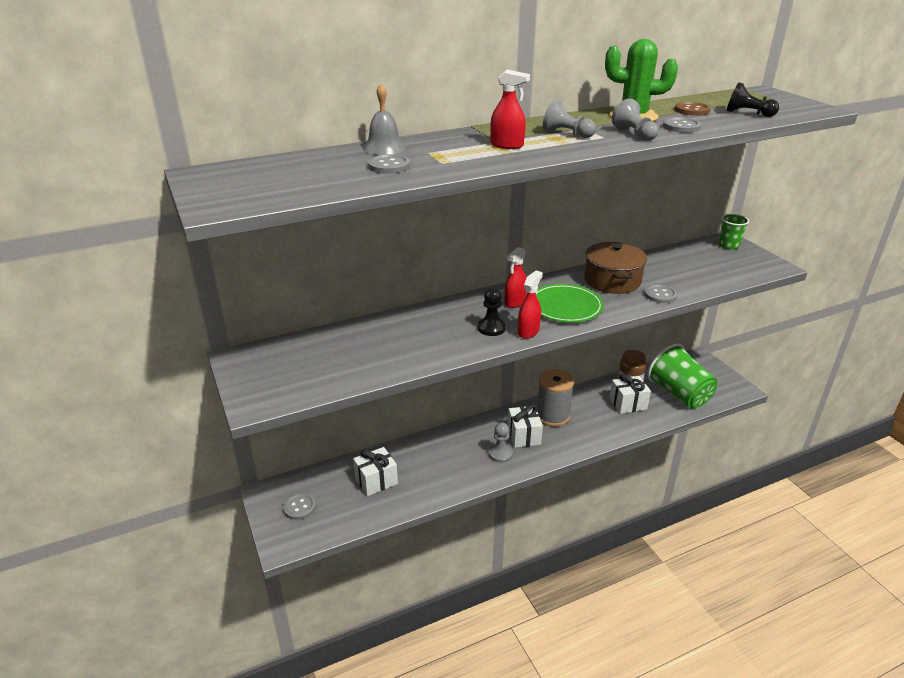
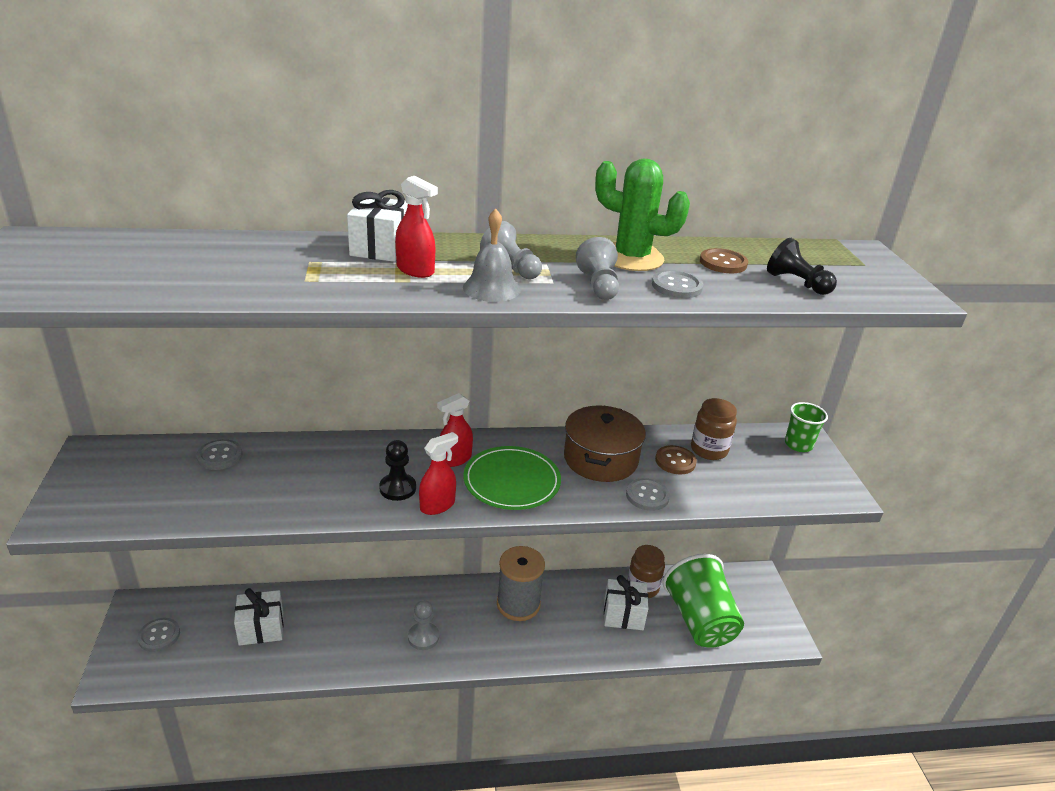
camera: 15 degrees right, 0 degrees up
grey bell [363,84,406,155] -> grey bell moved to [463,209,521,302]
grey button [368,154,410,174] -> grey button moved to [196,439,242,470]
white gift [508,405,543,448] -> white gift moved to [347,190,408,262]
none -> brown button [655,445,697,474]
none -> brown jar [691,398,737,460]

